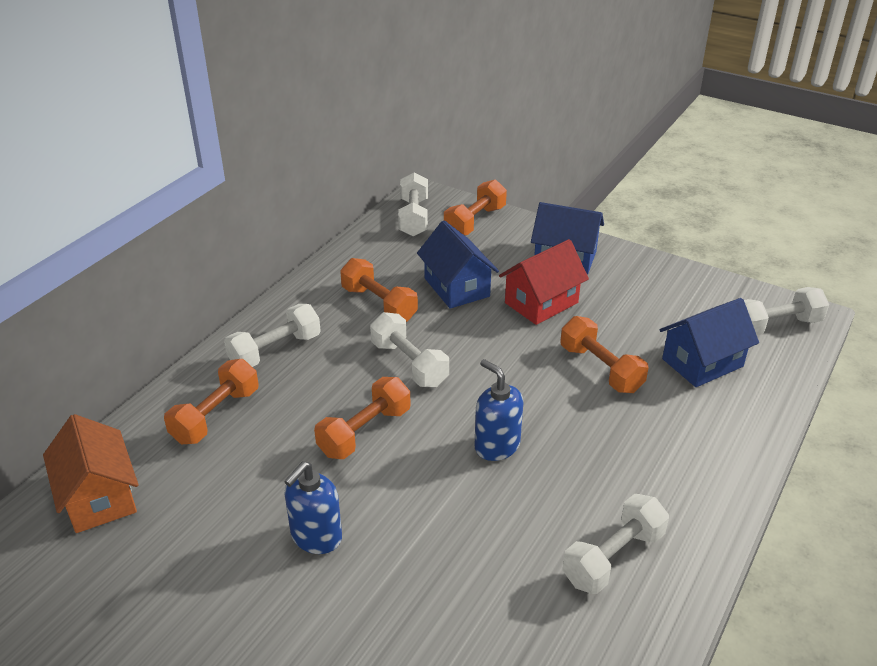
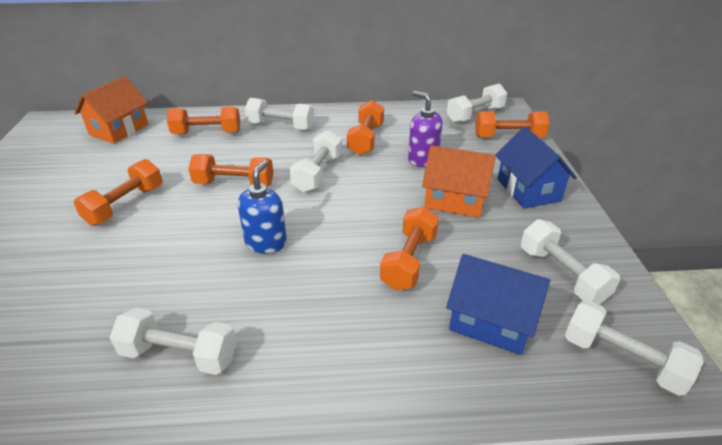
camera: 55 degrees right, 0 degrees up
blue soap dispenser [284,461,342,554] -> orange dumbbell [74,159,162,226]
blue house [417,220,499,309] -> purple soap dispenser [408,91,443,167]
red house [499,239,589,325] -> orange house [422,145,496,218]
none -> white dumbbell [521,219,620,304]

